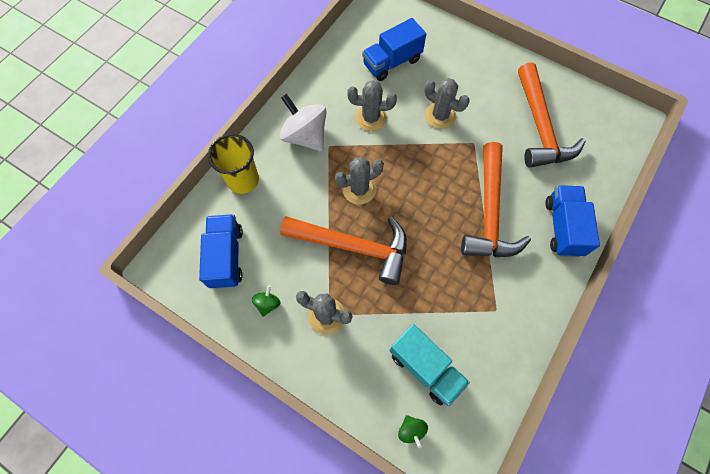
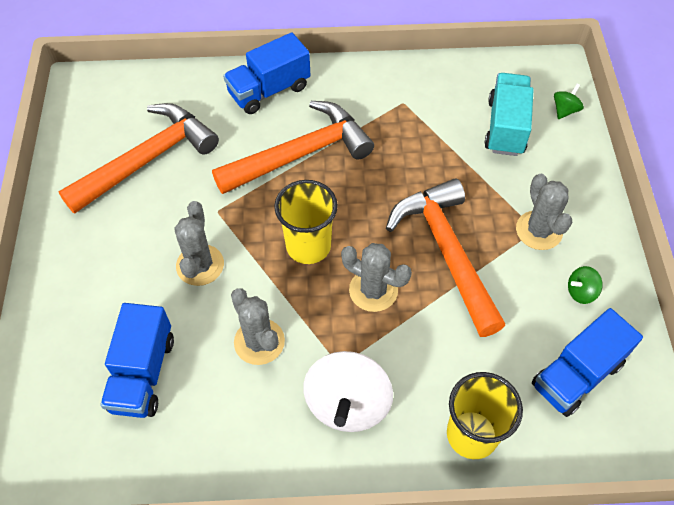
camera: 125 degrees left, 10 degrees down
blue truck [362,18,426,81] -> blue truck turned 75 degrees clockwise [100,303,174,418]
none -> yellow cup [274,180,338,264]

